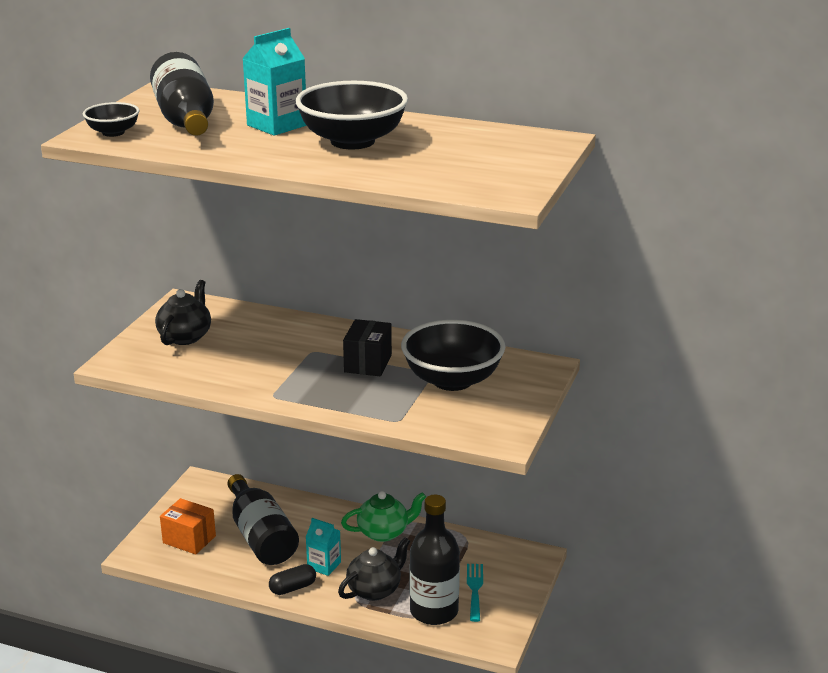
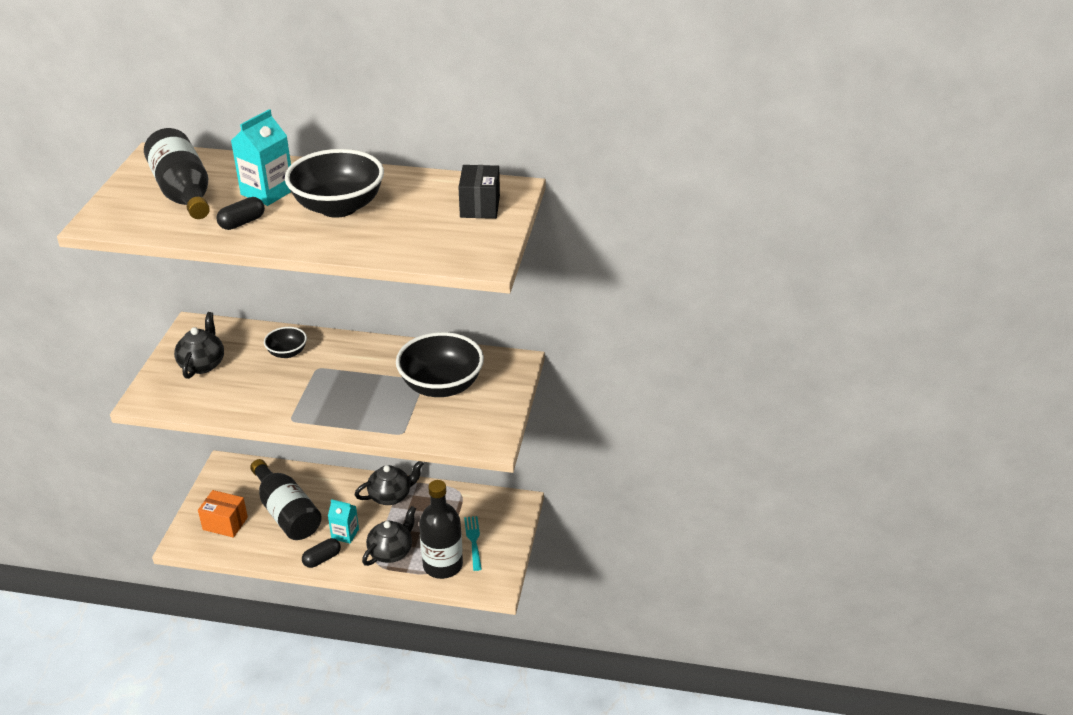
camera: 10 degrees left, 10 degrees up
black bowl [83,102,139,137] -> black bowl moved to [264,327,307,358]
green teapot [341,491,426,542] -> black teapot [355,461,424,505]
black box [343,319,392,376] -> black box moved to [458,165,500,219]
none -> black capsule [216,197,265,230]

